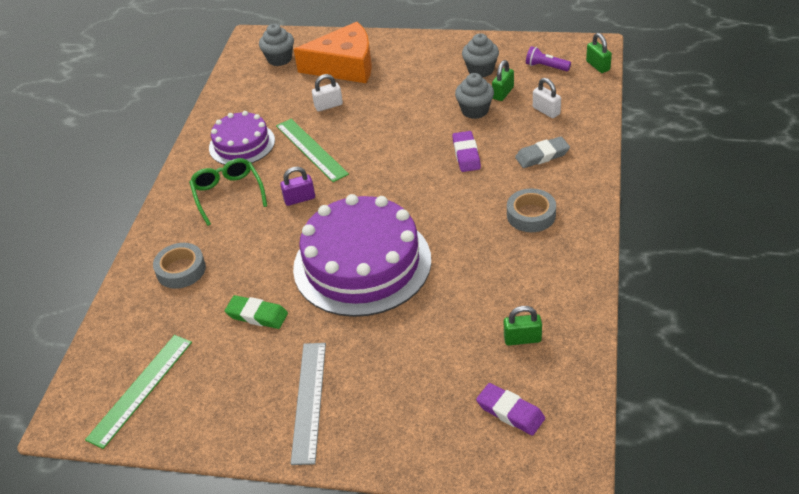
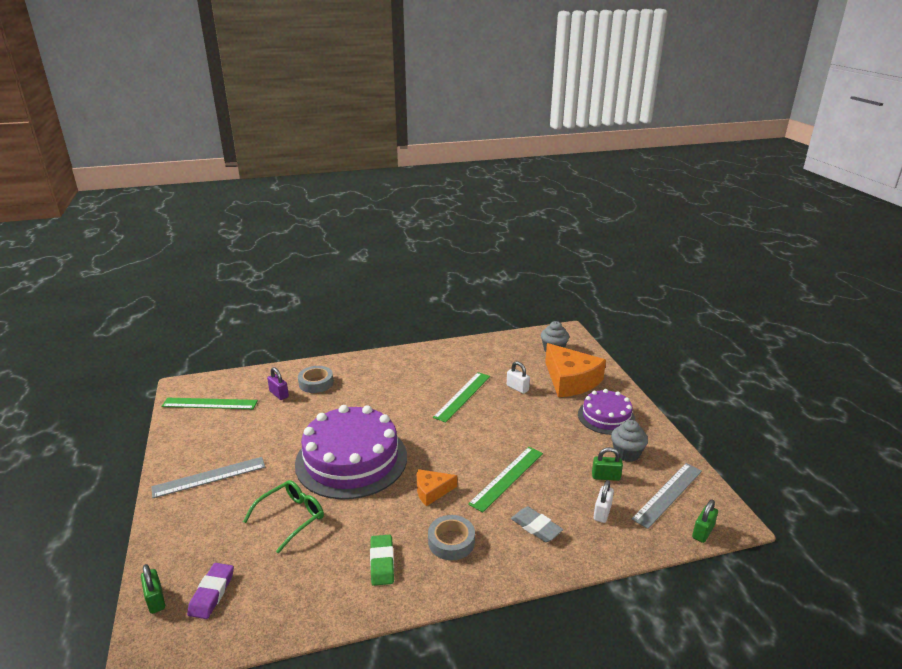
camera: 60 degrees right, 15 degrees down
green glasses [189,158,267,226] -> green glasses moved to [243,480,324,553]
purple cake [209,111,275,165] -> purple cake moved to [578,389,635,435]
green eraser [225,295,288,329] -> green eraser moved to [370,535,394,586]
purple padlock [280,167,315,206] -> purple padlock moved to [267,367,289,400]
purple eraser [452,131,481,172] -> green ruler [468,447,543,513]
grey cupcake [455,73,494,119] -> none
green padlock [504,306,542,346] -> green padlock moved to [141,564,165,614]
purple flashlight [526,46,571,71] -> grey ruler [632,463,702,529]
none -> orange cheese [417,469,457,506]

